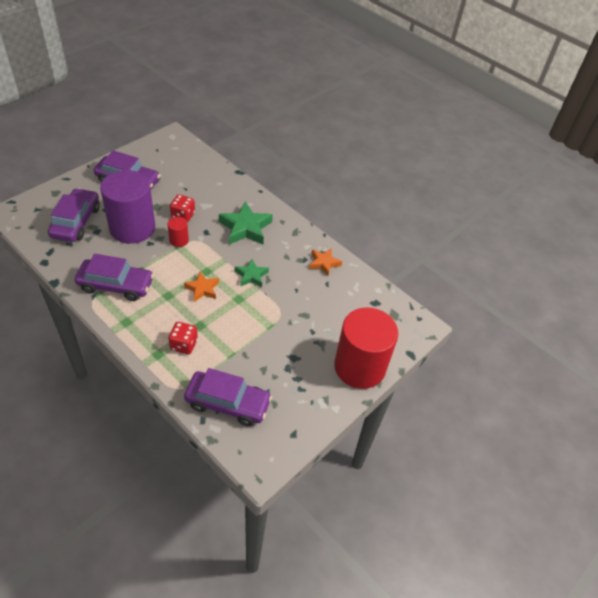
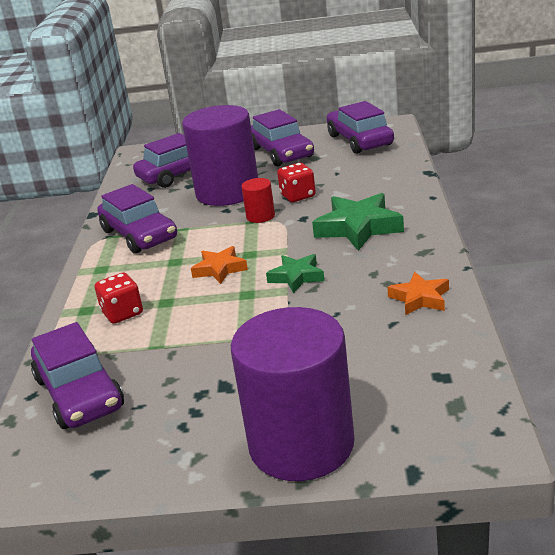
camera: 55 degrees right, 20 degrees down
red cylinder [334,307,398,389] -> purple cylinder [231,307,354,481]
none -> purple car [327,101,394,154]

